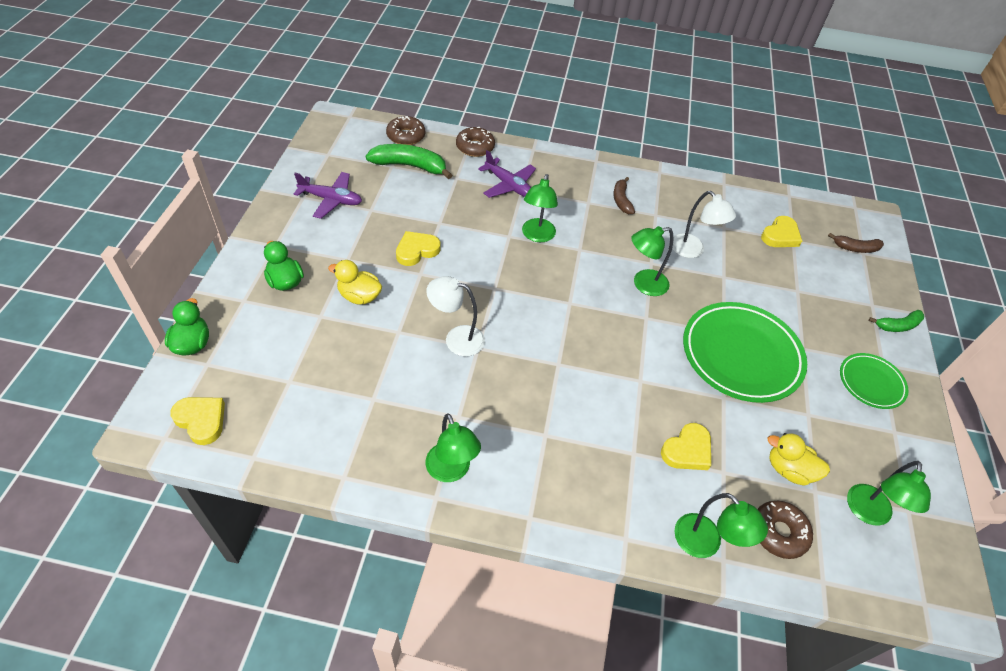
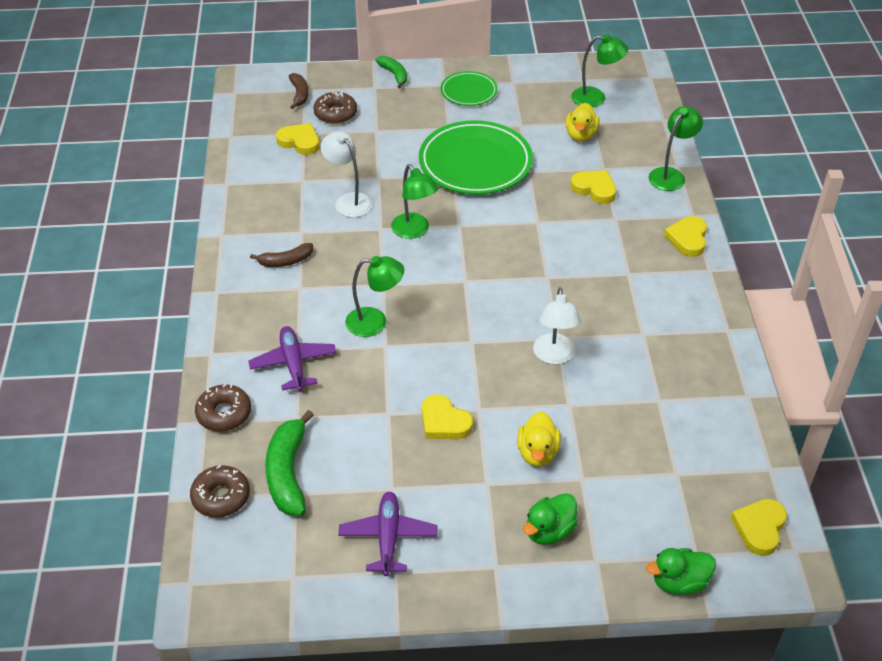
camera: 100 degrees left, 5 degrees down
green lamp [425,413,481,482] -> none
purple plane [478,150,536,198] -> purple plane turned 45 degrees counterclockwise [248,326,336,391]
white lamp [672,191,736,258] -> white lamp turned 75 degrees counterclockwise [321,131,373,217]
brown donut [758,501,813,559] -> brown donut moved to [313,92,357,124]
none -> yellow heart [664,216,707,257]

